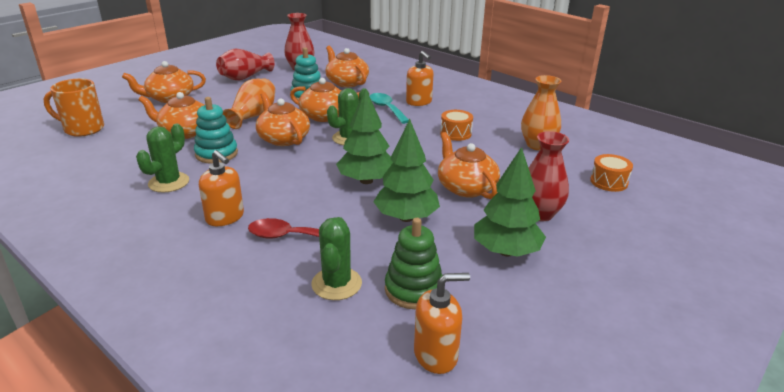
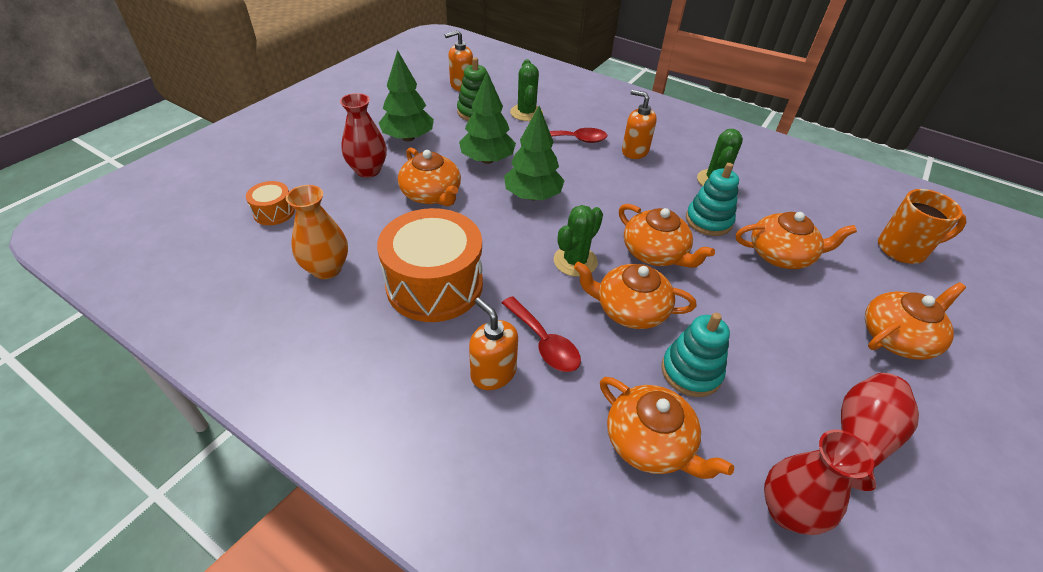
camera: 170 degrees right, 15 degrees up
orange vase [223,78,275,129] -> none
turquoise spoon [370,93,409,124] -> red spoon [502,296,581,372]
orange drum [440,110,473,141] -> orange drum [377,208,483,322], size x2.19

